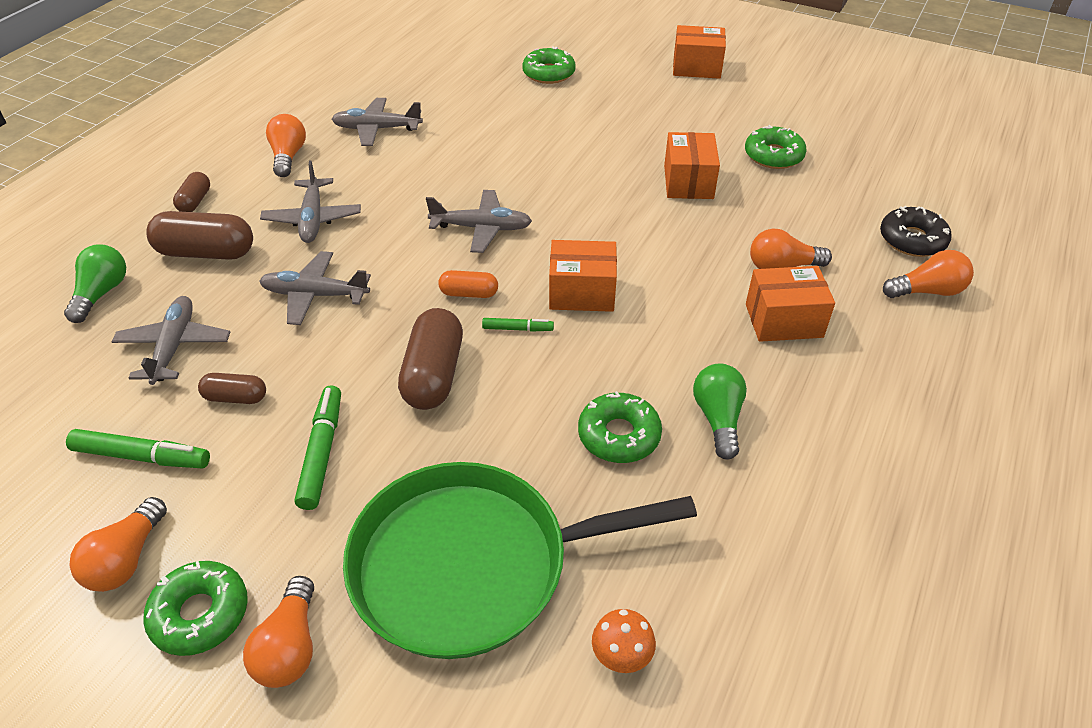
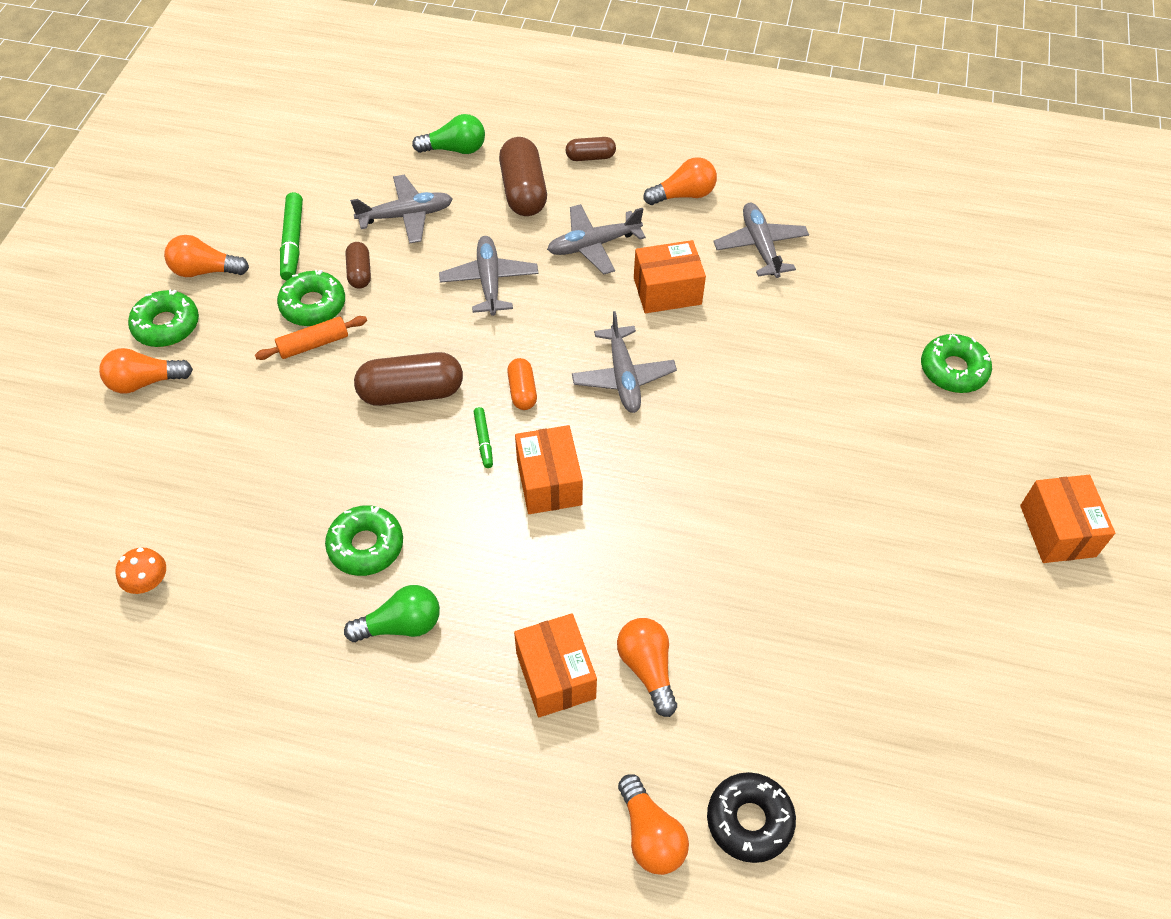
camera: 75 degrees right, 10 degrees up
green marker [295,386,341,510] -> orange rolling pin [255,316,367,360]
green pan [343,462,697,659] -> none
orange box [664,132,720,199] -> orange box moved to [634,240,706,313]
green donut [745,125,807,169] -> green donut moved to [277,270,345,326]

